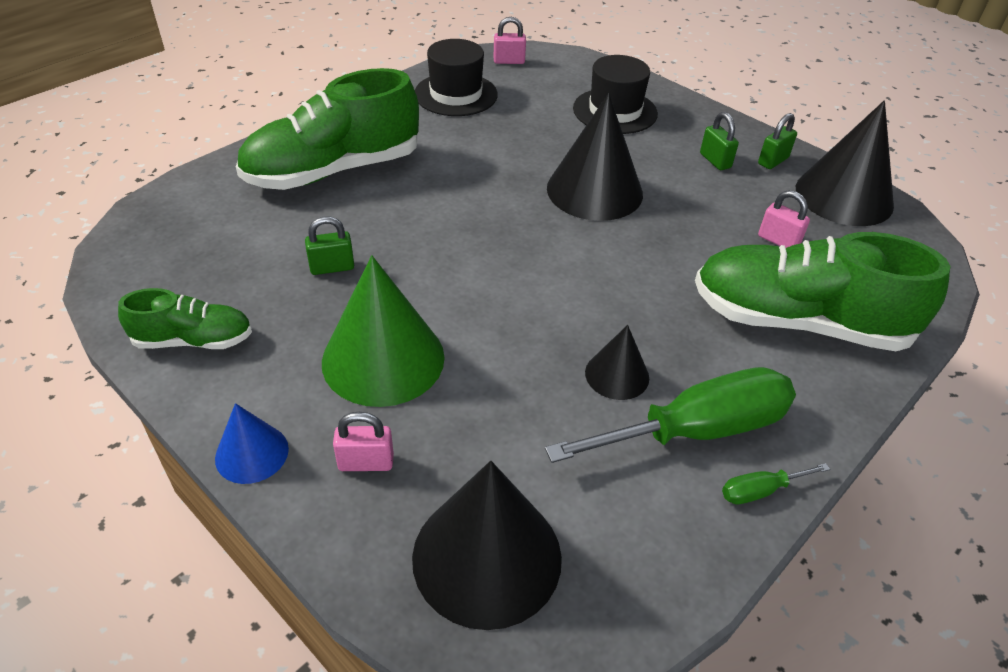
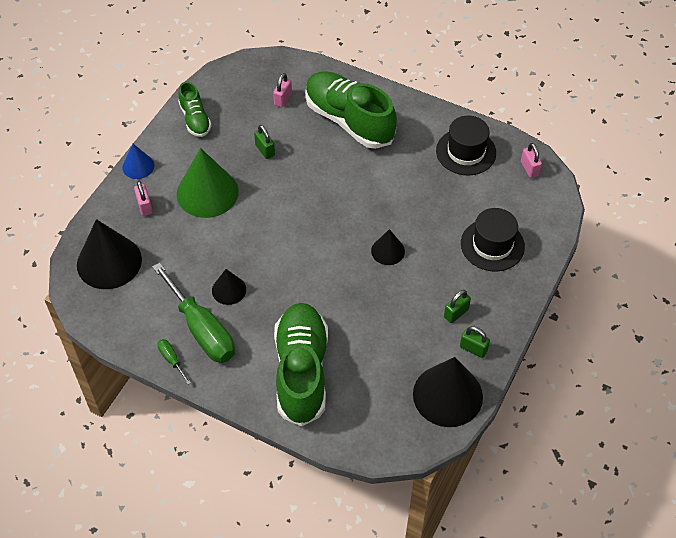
camera: 75 degrees right, 10 degrees up
black cone [547,93,643,221] -> black cone [371,229,405,265], size x0.52
pink padlock [758,190,810,248] -> pink padlock moved to [273,73,292,107]

